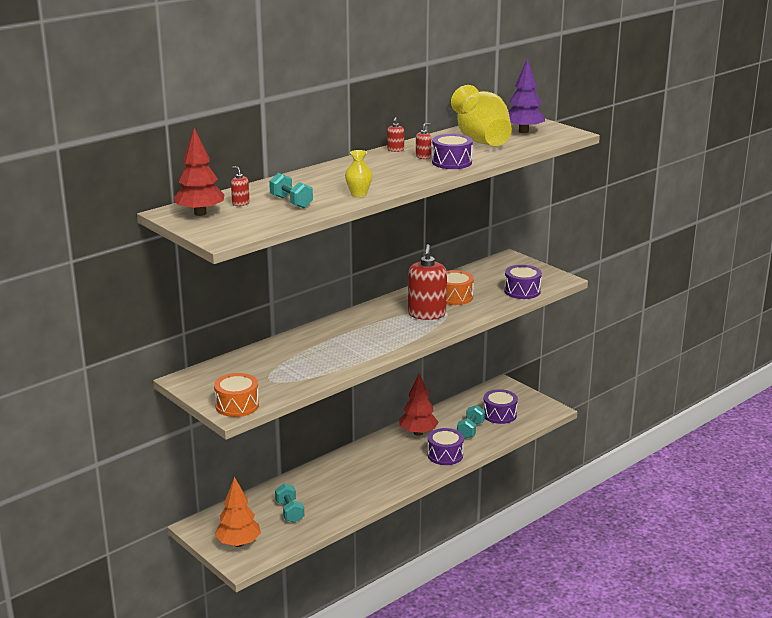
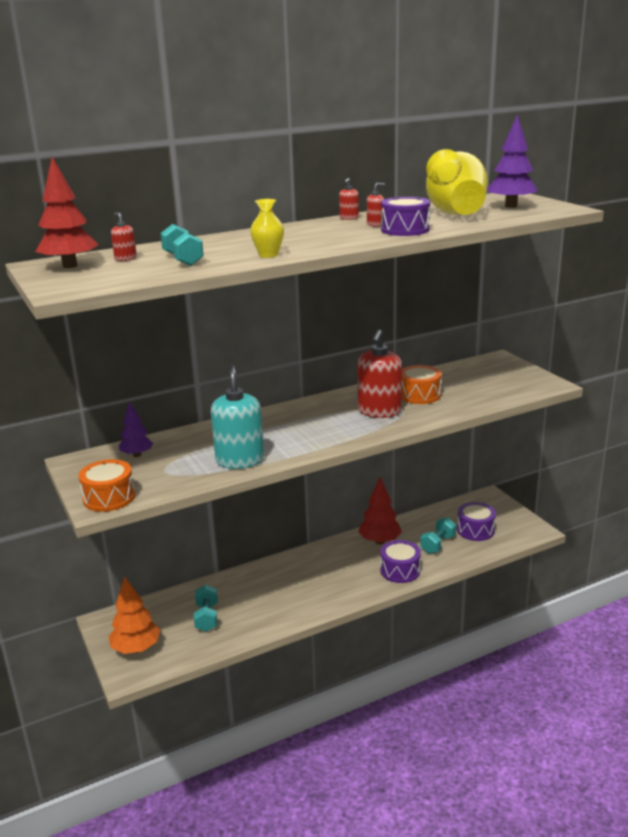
camera: 15 degrees right, 0 degrees up
purple drum [504,265,542,299] -> none
none -> purple tree [119,401,153,457]
none -> turquoise soap dispenser [211,365,264,469]

